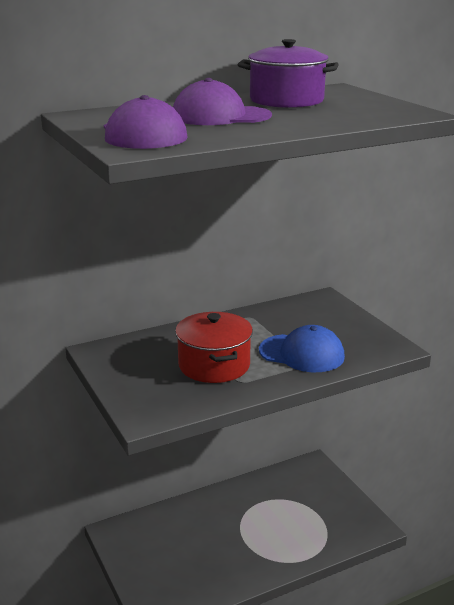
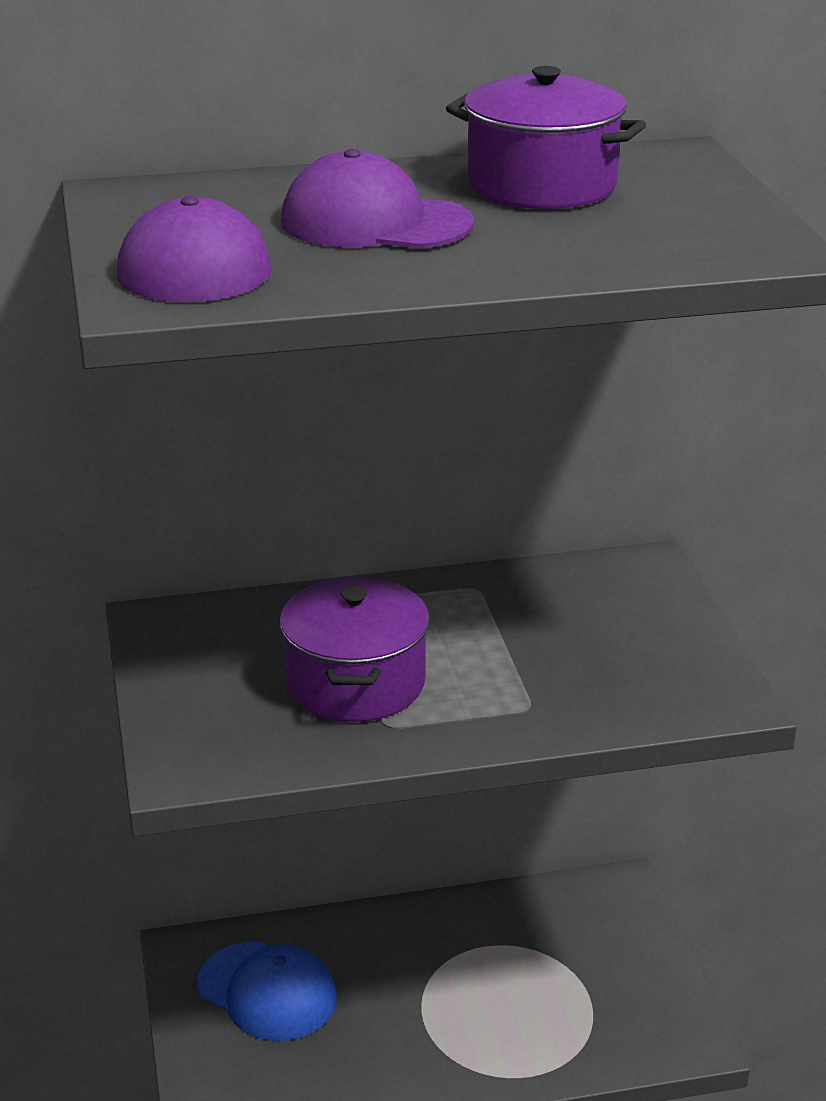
camera: 15 degrees right, 5 degrees up
red pot [175,312,253,383] -> purple pot [279,577,430,722]
blue cap [259,325,345,372] -> blue cap moved to [198,942,337,1041]

